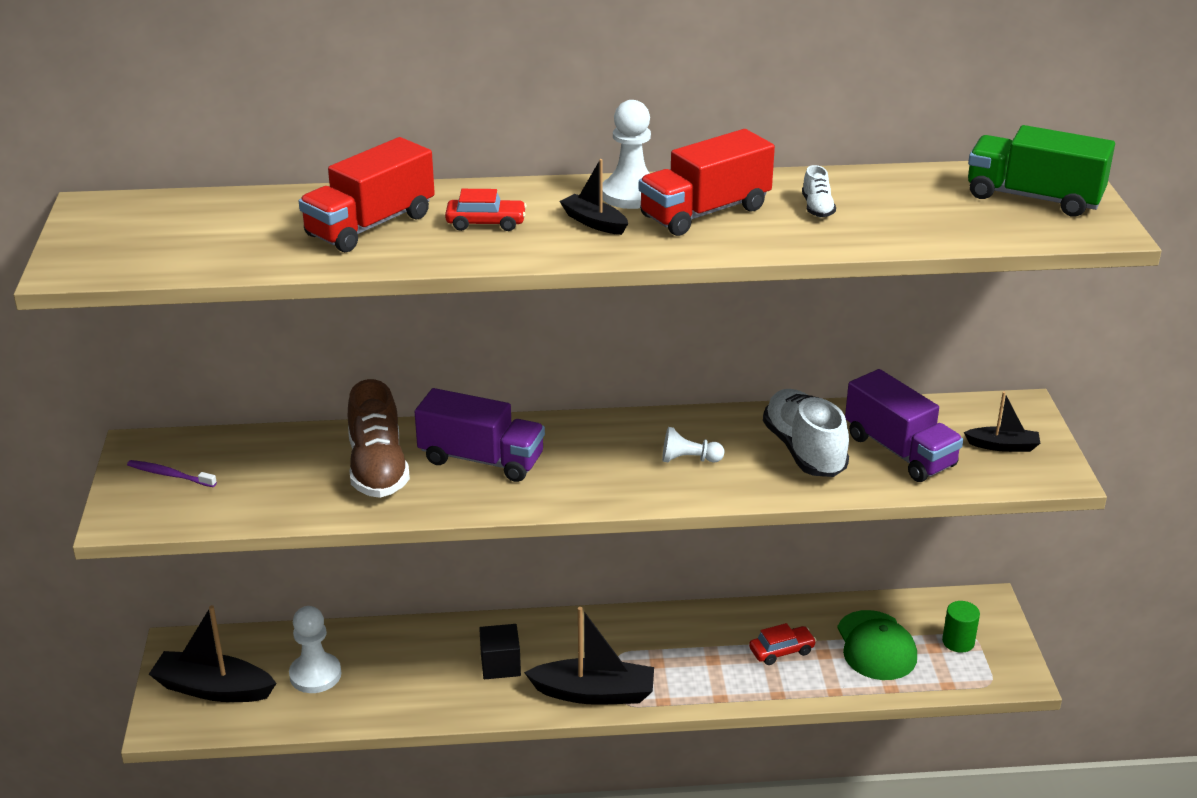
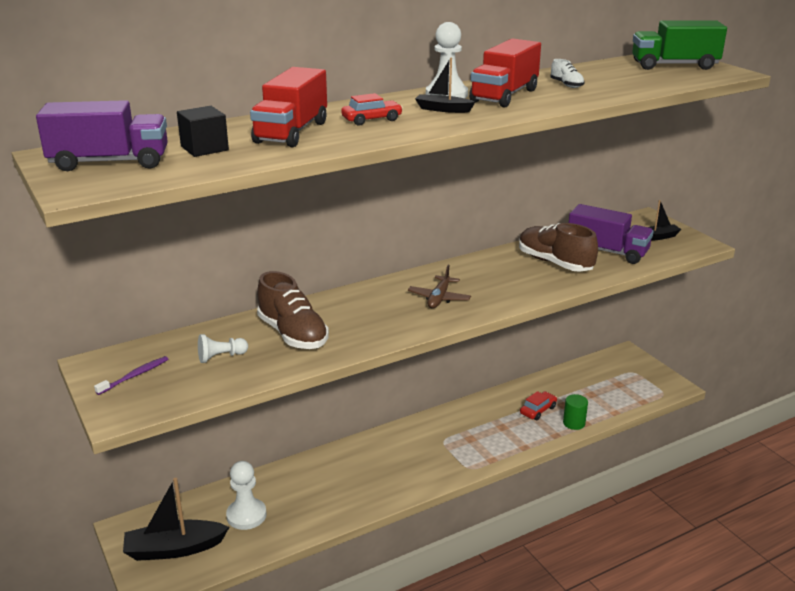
camera: 25 degrees left, 5 degrees down
purple toothbrush [127,460,217,487] -> purple toothbrush turned 135 degrees clockwise [94,356,169,395]
purple truck [415,388,545,482] -> purple truck moved to [36,100,168,171]
black cube [479,624,521,679] -> black cube moved to [177,106,229,157]
black boat [524,607,654,705] -> none
white pawn [662,427,724,463] -> white pawn moved to [198,334,248,363]
white shoe [763,389,849,477] -> brown shoe [519,223,598,272]
green cap [837,610,917,680] -> none
green cylinder [942,601,980,653] -> green cylinder moved to [563,394,588,430]
none -> brown plane [408,265,471,308]

